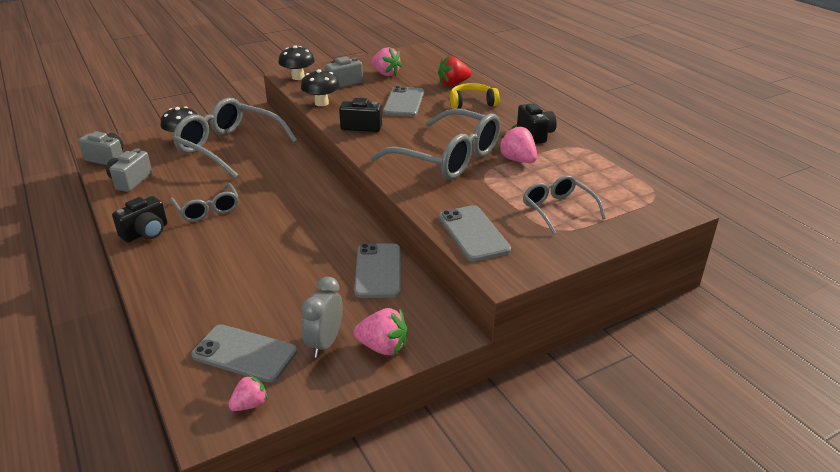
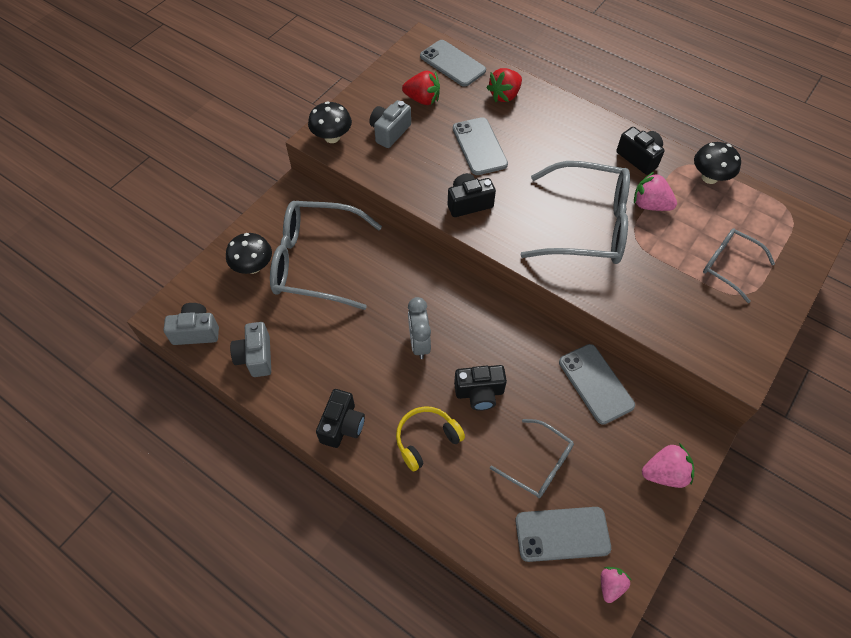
camera: 25 degrees left, 25 degrees up
grey glasses [170,183,239,222] -> grey glasses moved to [490,419,574,498]
black mushroom [301,69,340,106] -> black mushroom moved to [694,142,741,184]
grey clock [301,277,343,358] -> grey clock moved to [408,297,431,359]
pink strawberry [371,47,403,76] -> red strawberry [402,71,440,105]
grey phone [439,205,511,262] -> grey phone moved to [420,40,486,87]
yellow headphones [450,83,500,109] -> yellow headphones moved to [396,406,465,471]
none -> black camera [454,365,507,411]

